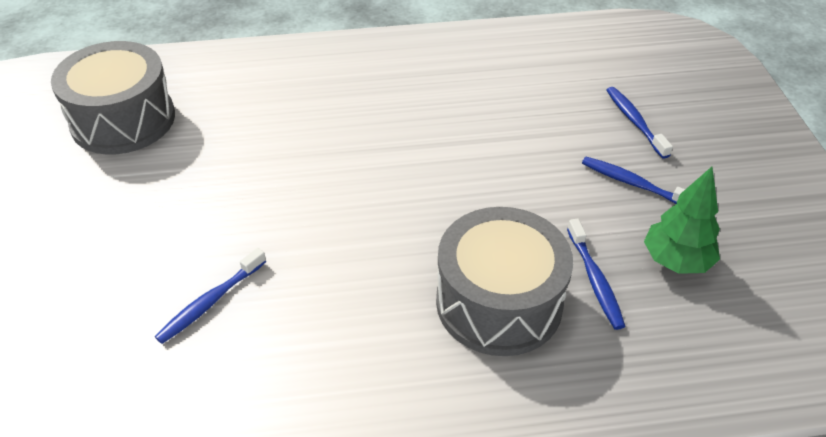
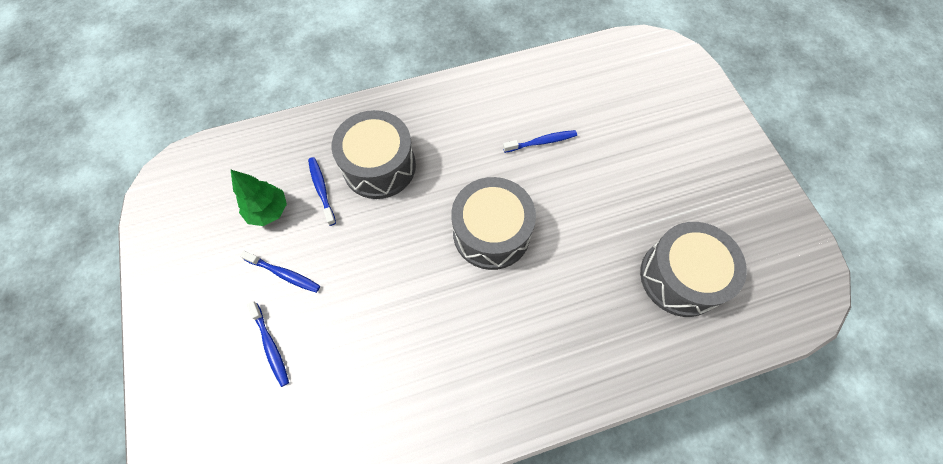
camera: 170 degrees right, 20 degrees up
blue toothbrush [155,248,266,344] -> blue toothbrush turned 45 degrees clockwise [503,130,577,153]
none -> grey drum [451,177,536,270]

